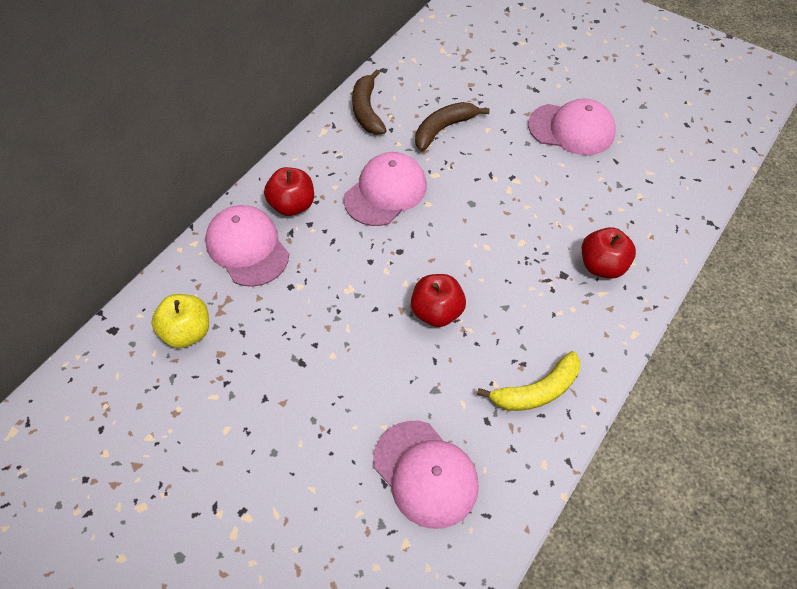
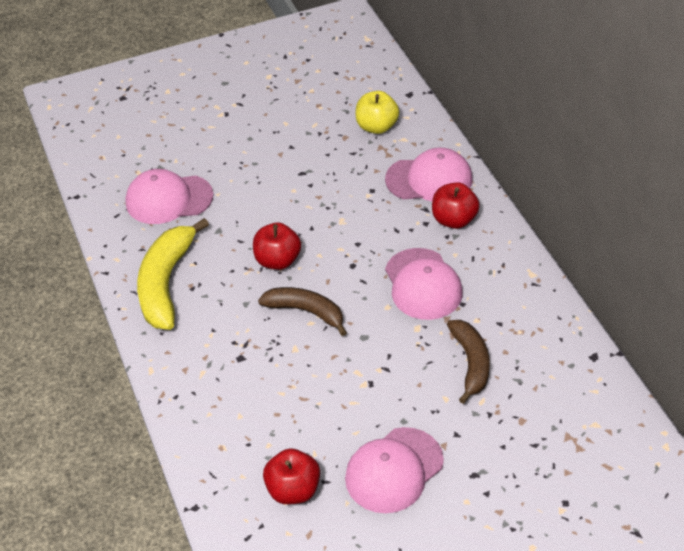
camera: 125 degrees right, 10 degrees down
brown banana [352,70,387,135] -> brown banana moved to [258,287,347,336]
yellow banana [477,351,580,411] -> yellow banana [137,218,209,330], size x1.52
red apple [582,227,636,279] -> red apple moved to [263,448,320,504]

